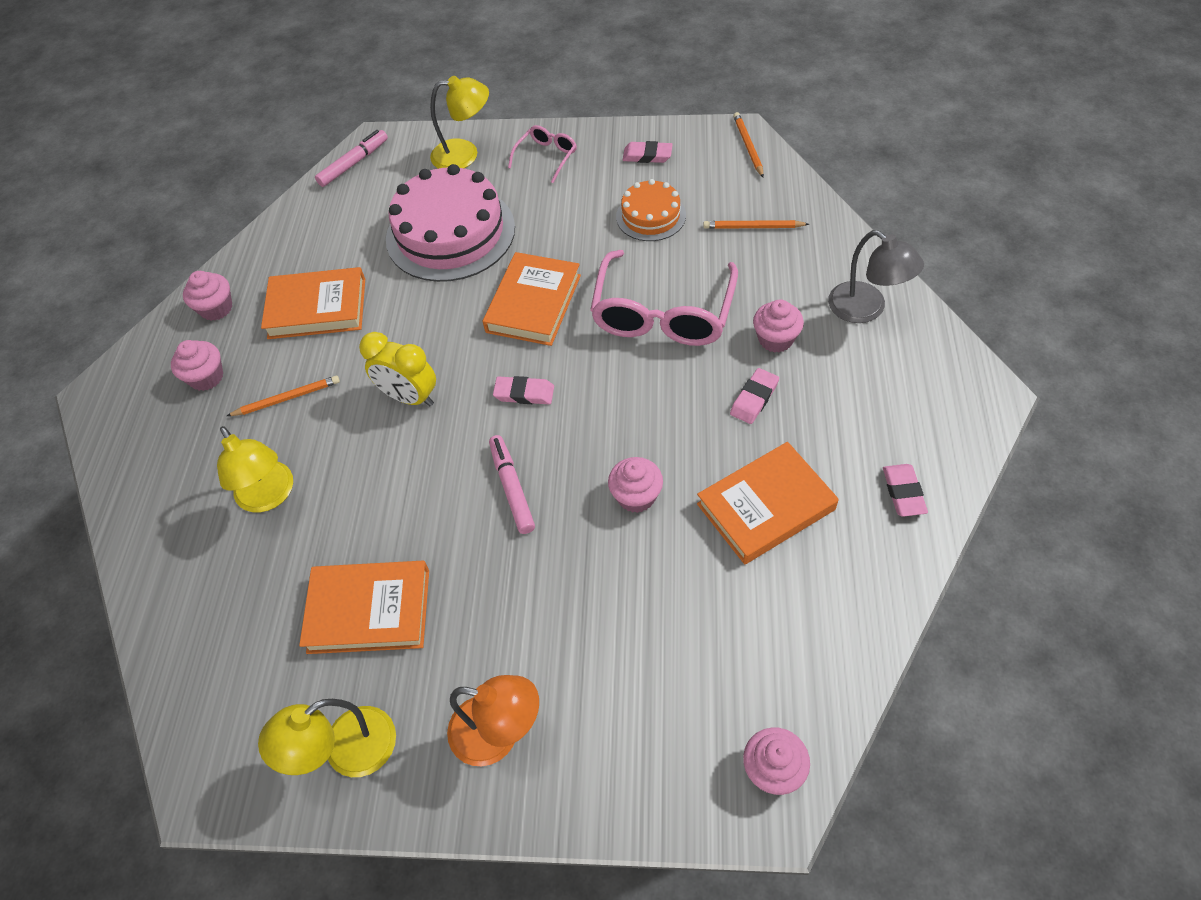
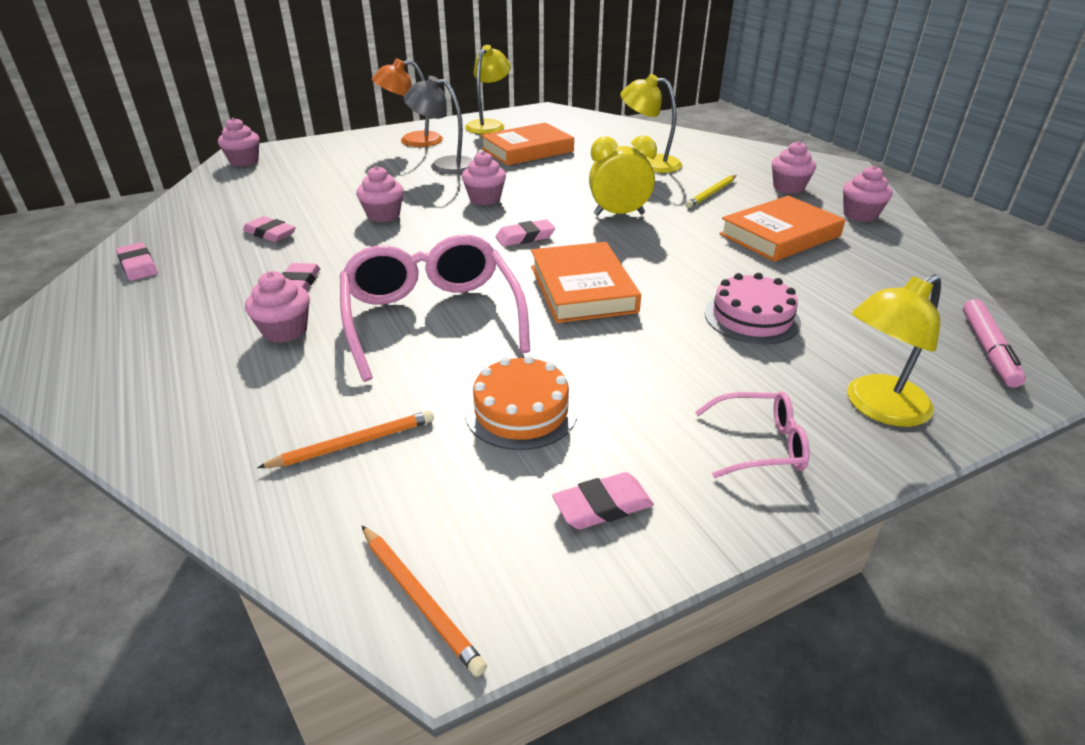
camera: 145 degrees right, 20 degrees down
orange pencil [227,376,340,416] -> yellow pencil [685,175,736,208]
pink cake [386,164,515,282] -> pink cake [705,273,801,345], size x0.54
pink marker [489,435,535,534] -> pink cupcake [462,151,506,205]
pink glasses [508,125,577,183] -> pink glasses turned 90 degrees counterclockwise [695,392,810,478]
orange book [697,442,839,564] -> pink eraser [243,216,296,242]
grey lamp [828,230,924,323] -> grey lamp moved to [404,76,473,175]

